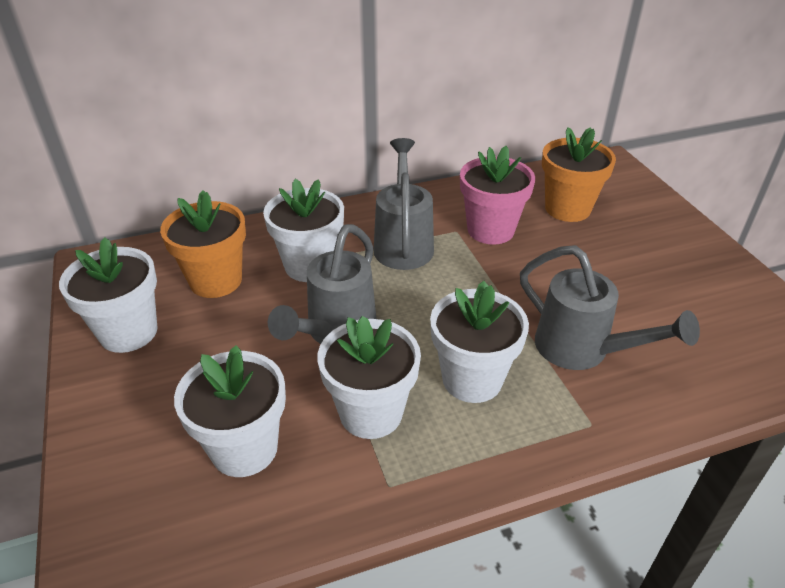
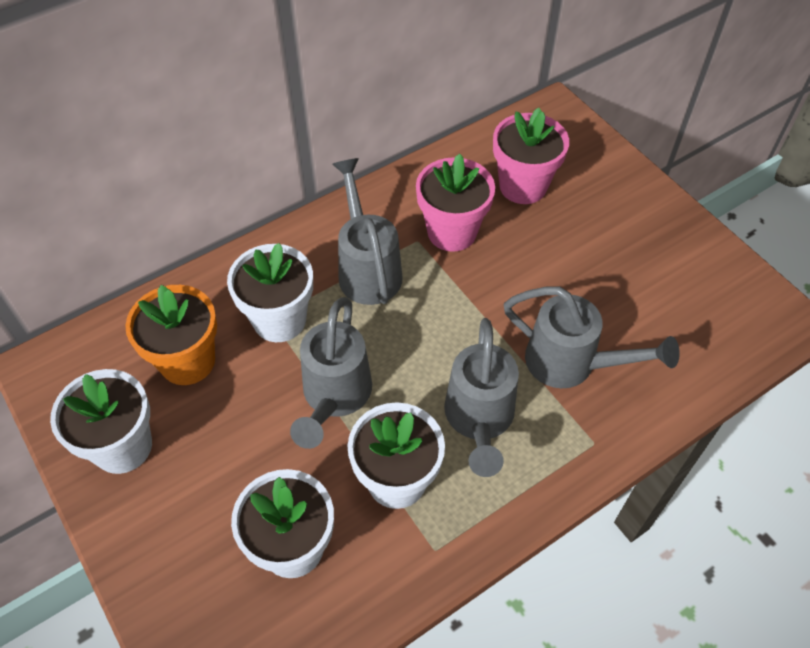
camera: 15 degrees left, 15 degrees up
white flower pot [430,281,529,403] -> grey watering can [444,318,519,477]
orange flower pot [542,127,616,222] -> pink flower pot [493,108,569,204]

